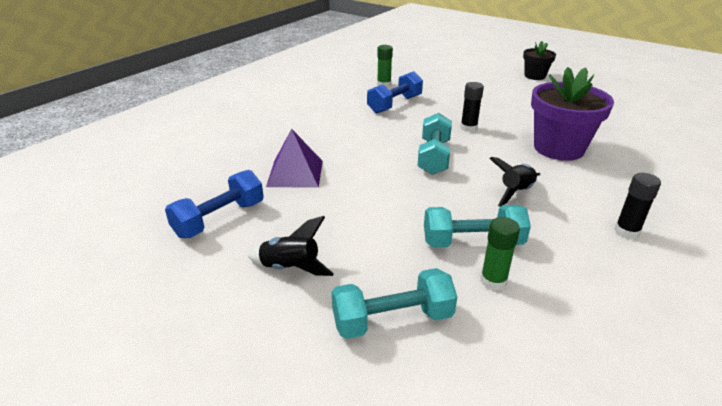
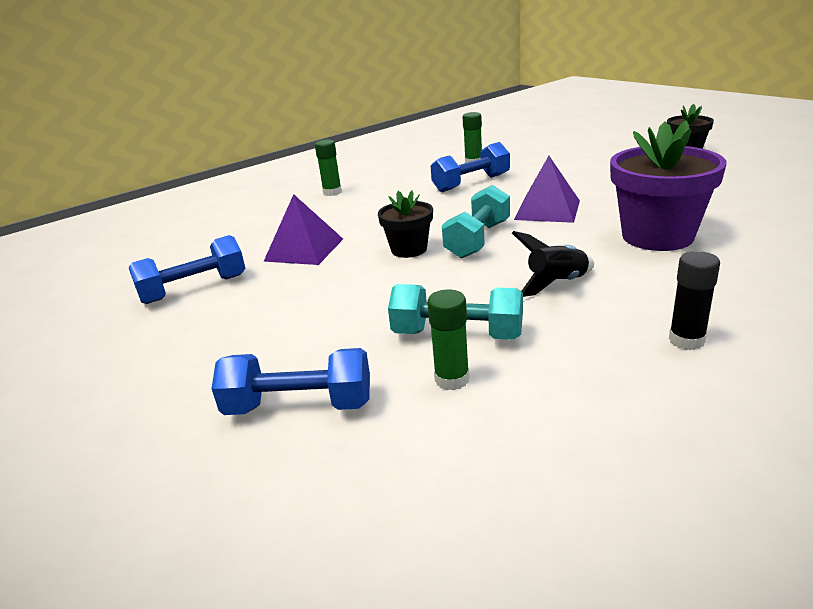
camera: 20 degrees right, 5 degrees down
black rocket [248,216,334,276] -> none
turquoise dumbbell [332,268,457,339] -> blue dumbbell [212,348,370,415]
black glue stick [460,82,484,132] -> purple pyramid [514,156,580,223]
none -> green glue stick [315,140,342,196]
none -> black flower pot [378,190,433,258]

